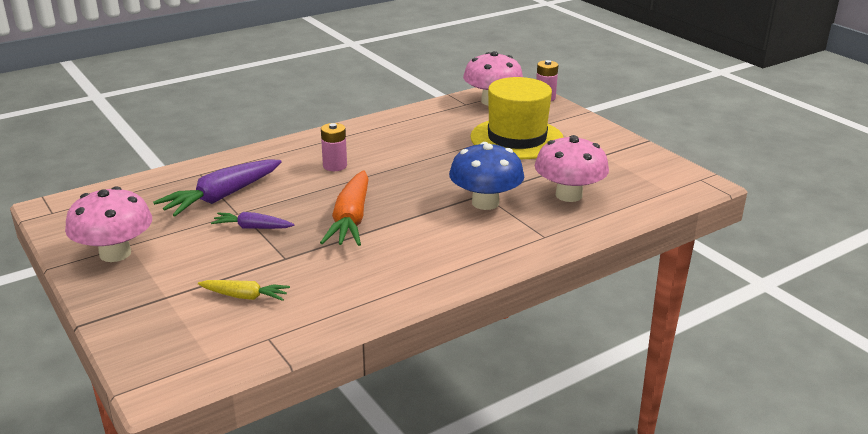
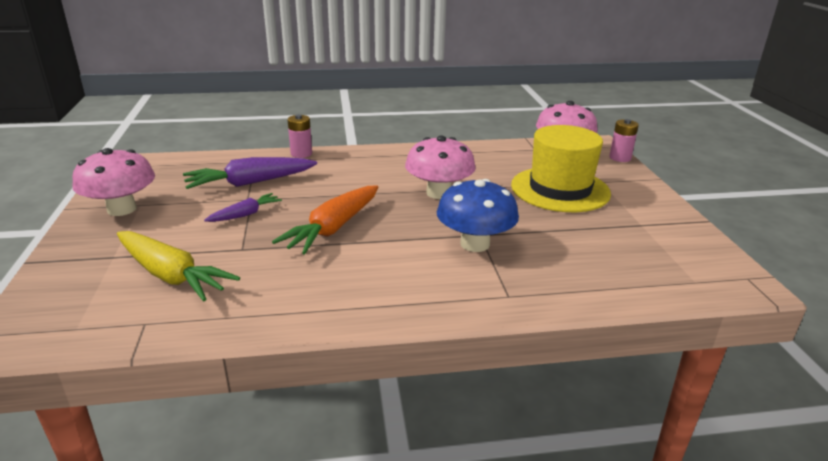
camera: 25 degrees right, 0 degrees up
yellow carrot [198,280,290,301] -> yellow carrot [117,231,240,301], size x1.80
purple carrot [211,212,294,229] -> purple carrot turned 105 degrees clockwise [204,193,282,222]
pink battery [321,123,347,171] -> pink battery moved to [287,114,312,158]
pink mushroom [534,135,609,202] -> pink mushroom moved to [405,135,476,199]

